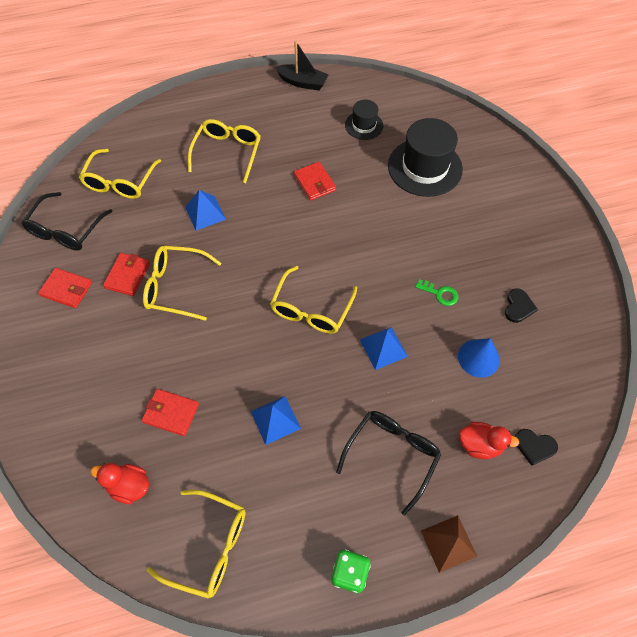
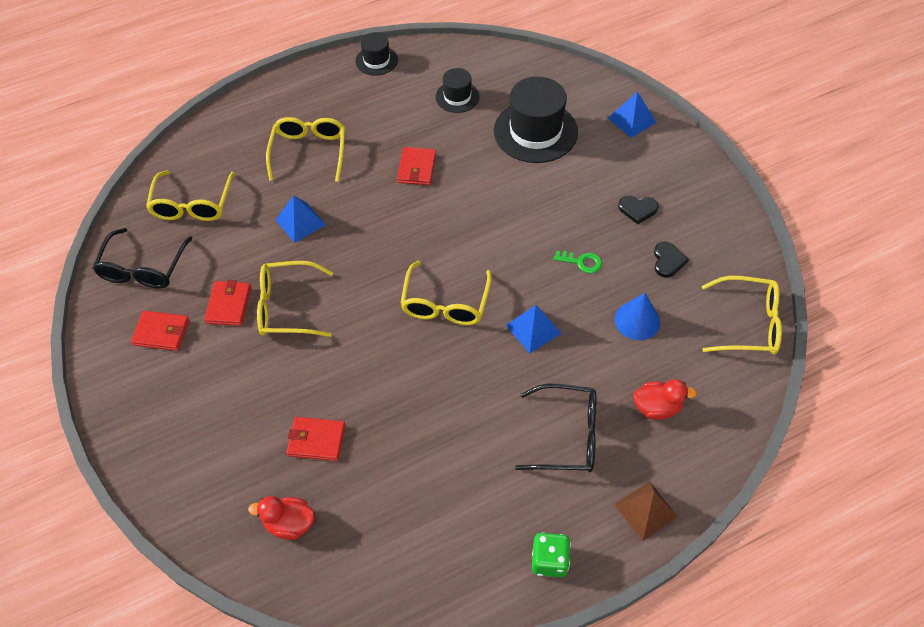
camera: 10 degrees left, 5 degrees down
yellow glasses [147,490,245,598] -> yellow glasses moved to [702,276,782,354]
blue pyramid [250,396,301,445] -> blue pyramid moved to [608,92,656,138]
black boat [275,40,329,91] -> black hat [355,32,398,76]
red wallet [294,162,336,201] -> red wallet turned 45 degrees clockwise [397,147,436,185]
black glasses [336,411,442,516] -> black glasses turned 75 degrees clockwise [515,384,597,472]
black heart [515,429,558,466] -> black heart moved to [618,196,659,224]

